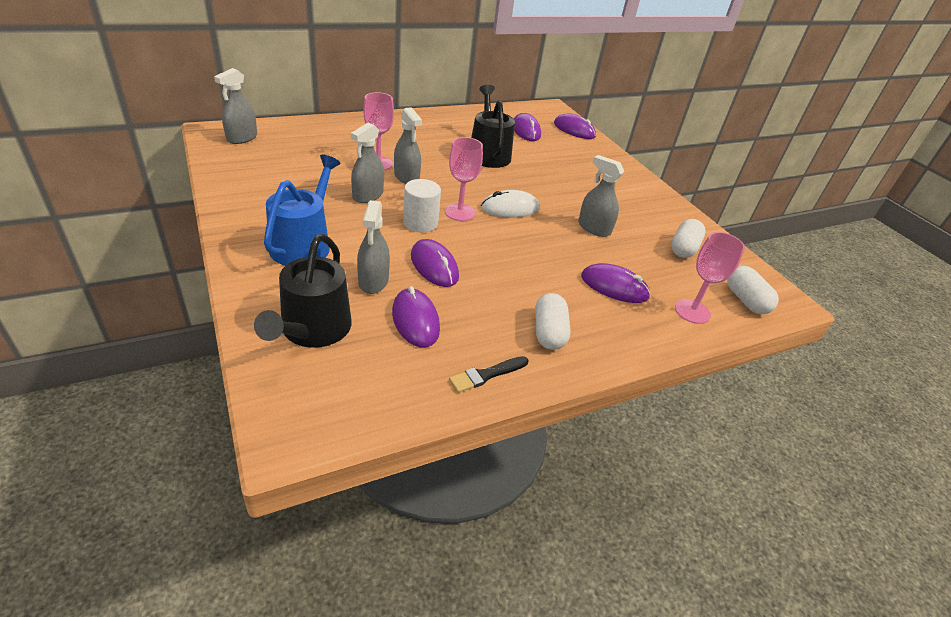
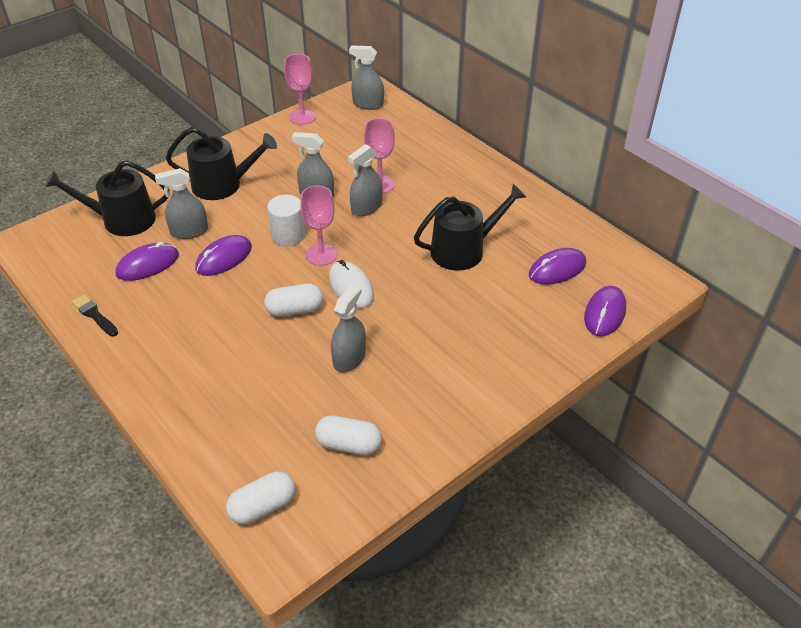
camera: 80 degrees right, 5 degrees up
blue watering can [264,154,341,266] -> black watering can [166,127,277,200]
white capsule [535,293,571,350] -> white capsule moved to [264,284,323,317]
purple mouse [581,263,651,303] -> none
pink goblet [675,232,745,324] -> pink goblet moved to [284,54,316,125]

